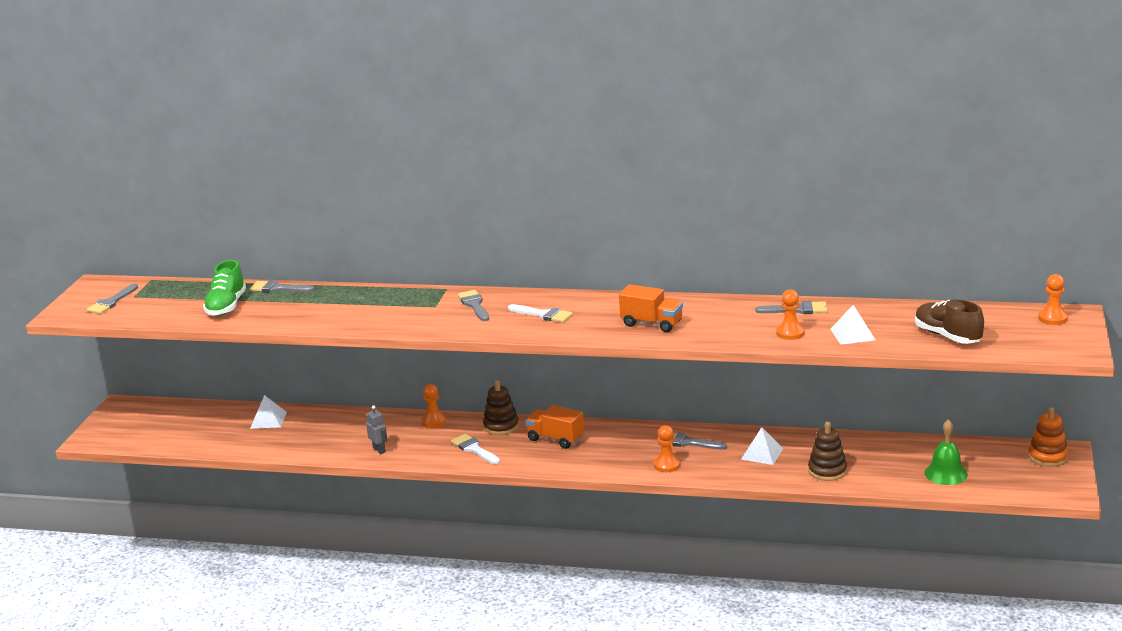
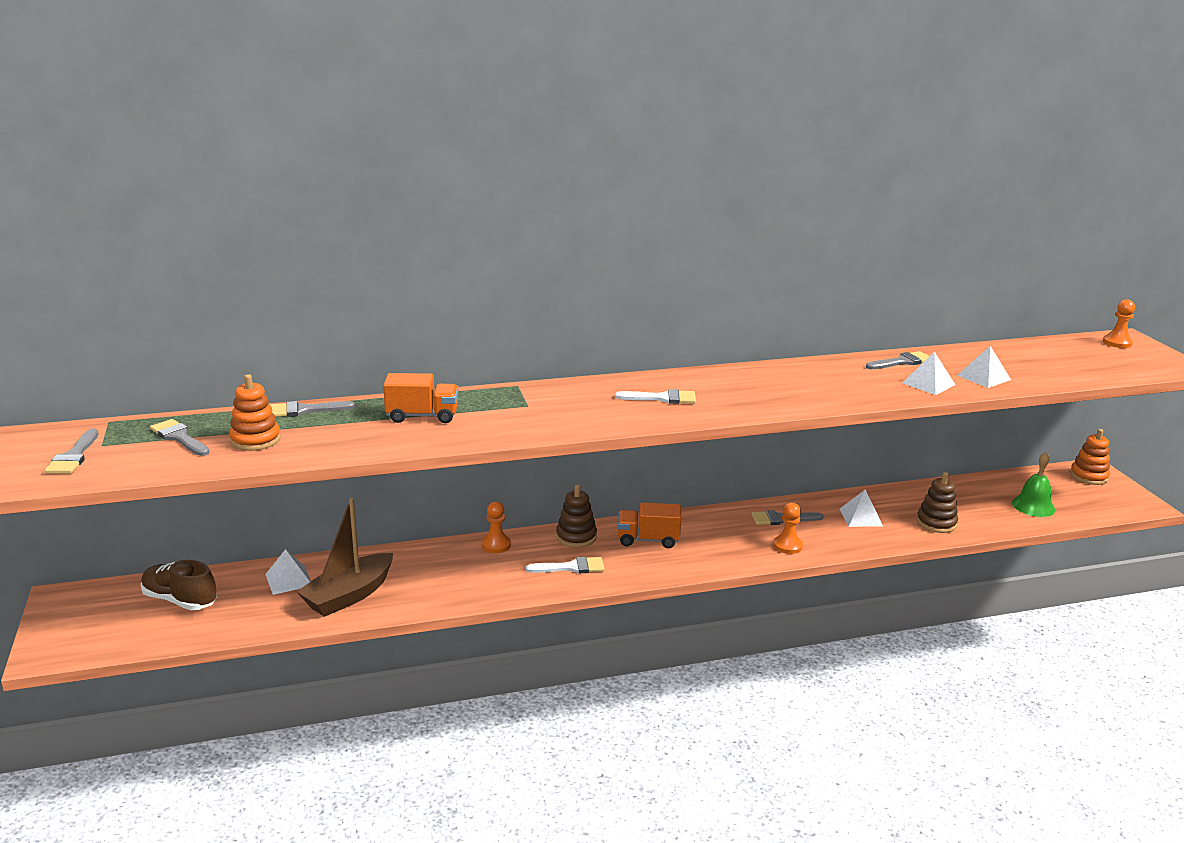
camera: 30 degrees left, 0 degrees up
green shoe [203,260,246,316] -> orange stacking toy [229,374,281,451]
grey robot [366,405,387,454] -> none
white brush [451,434,500,464] -> white brush turned 150 degrees clockwise [526,556,605,573]
grey brush [458,290,489,321] -> grey brush moved to [150,419,210,456]
orange truck [619,284,683,332] -> orange truck moved to [383,373,458,423]
orange pawn [776,289,805,340] -> white pyramid [903,352,955,395]
brown shoe [915,299,984,344] -> brown shoe moved to [140,560,217,610]
none -> brown boat [296,498,393,617]

